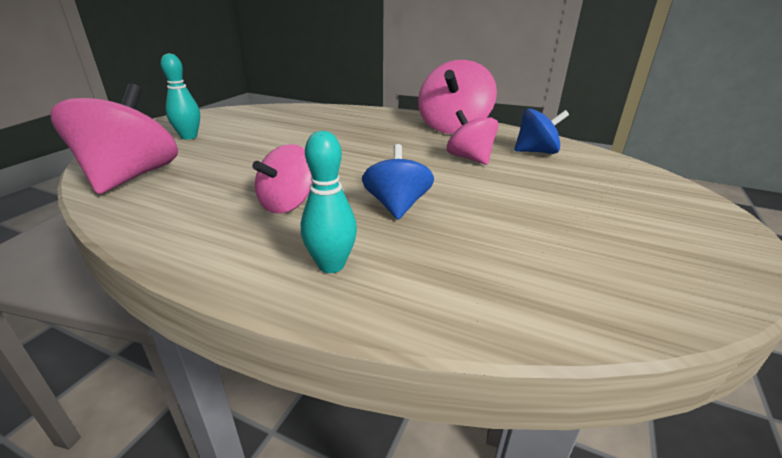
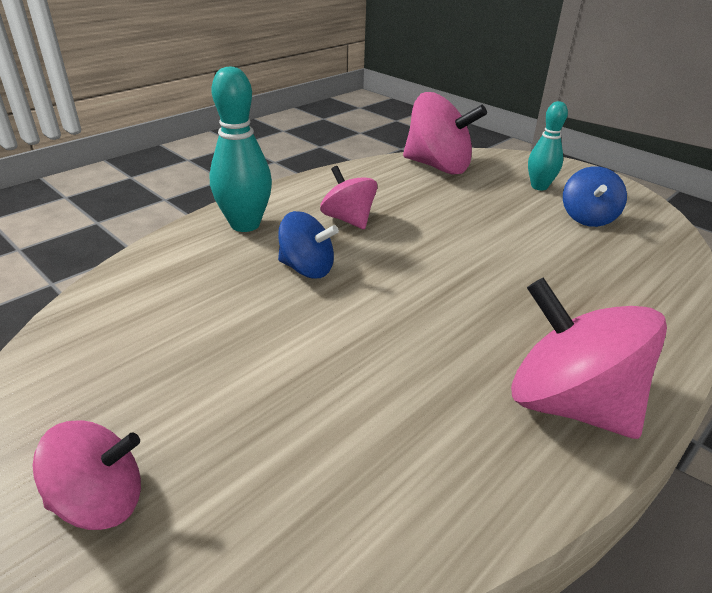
camera: 110 degrees right, 5 degrees up
turquoise bowling pin [301,131,357,273] -> turquoise bowling pin [209,67,272,232], size x1.55
pink spinning top [447,110,498,165] -> pink spinning top moved to [33,420,141,530]
blue spinning top [514,109,569,154] -> blue spinning top moved to [563,166,627,227]

